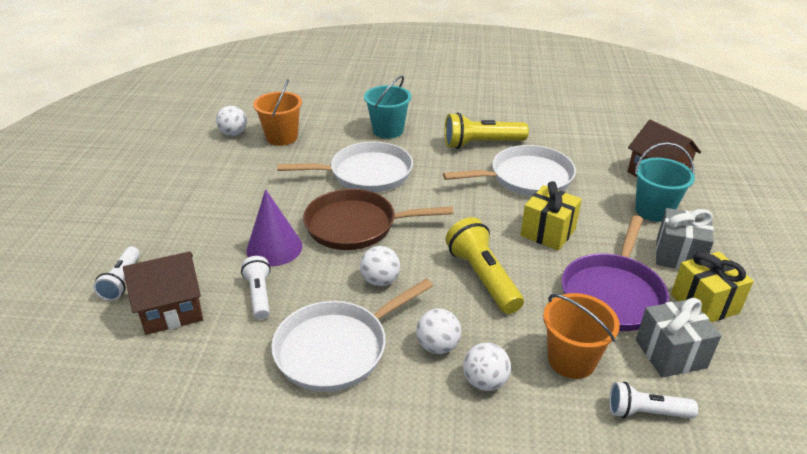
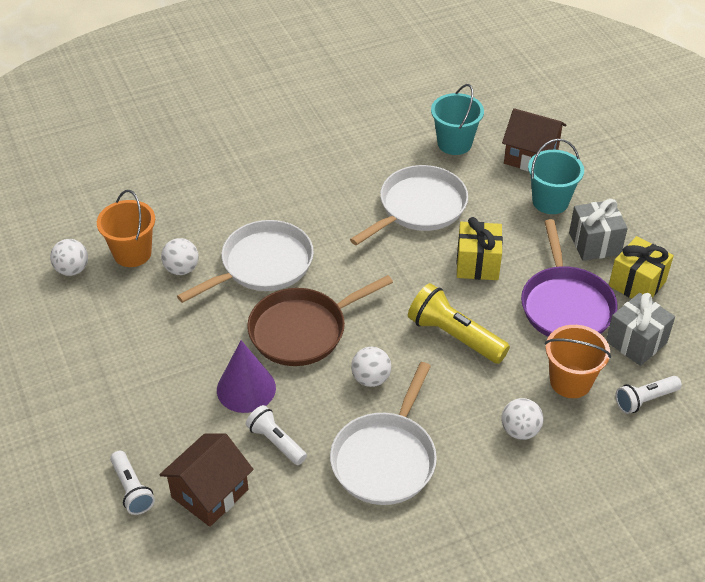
camera: 30 degrees left, 10 degrees up
turquoise bucket [364,76,411,139] -> turquoise bucket moved to [431,84,484,155]
white ball [416,308,461,354] -> white ball moved to [161,238,198,275]
yellow flashlight [444,112,529,149] -> none

